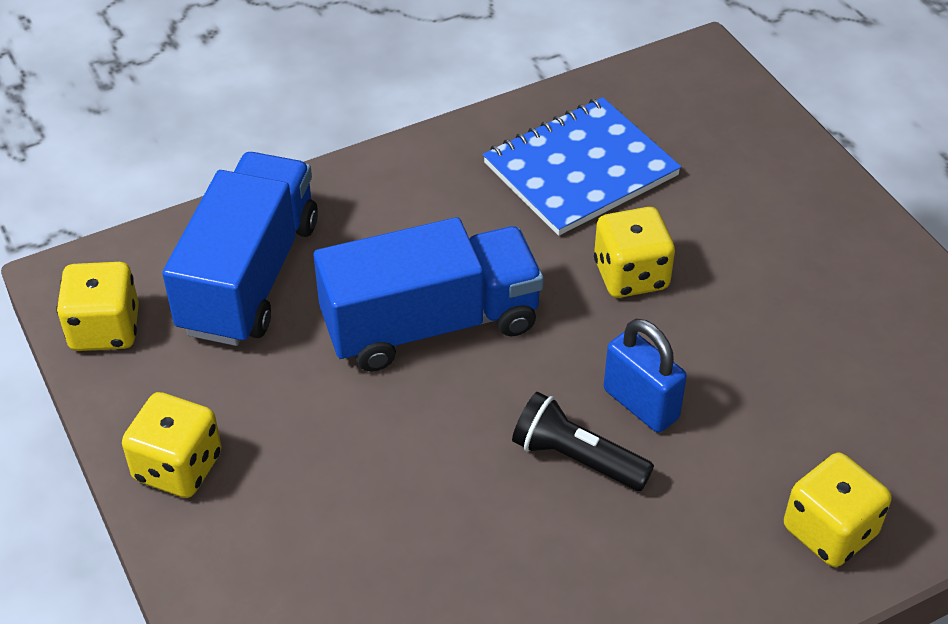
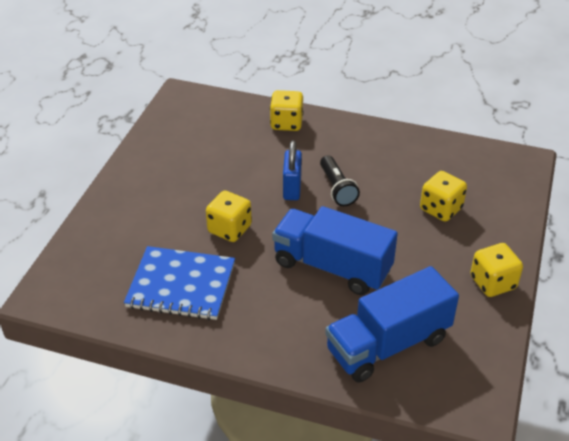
camera: 135 degrees left, 5 degrees down
yellow dice [56,262,139,351] -> yellow dice moved to [420,171,467,222]

